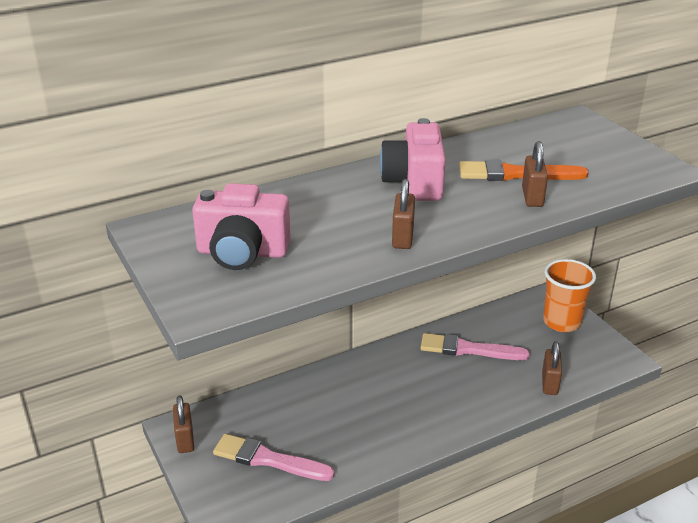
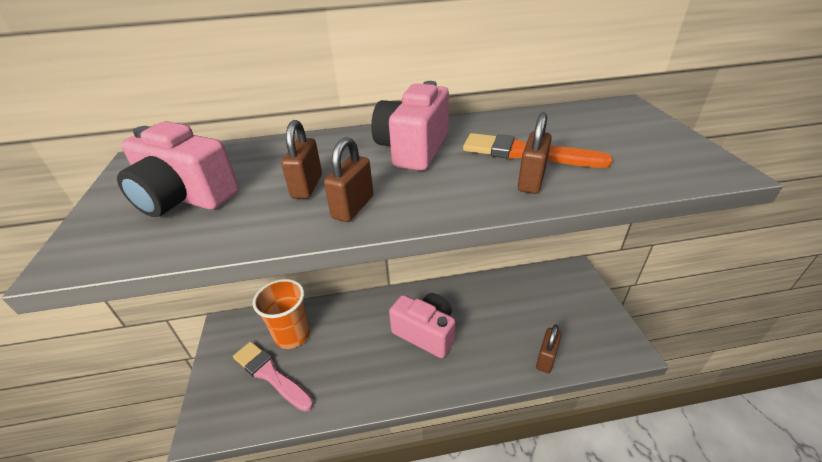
camera: 20 degrees right, 5 degrees up
brown padlock [173,396,194,453] -> brown padlock moved to [281,120,322,199]
pink brush [420,333,530,360] -> none
orange cup [543,259,596,332] -> orange cup moved to [253,279,310,349]
none -> pink camera [389,293,456,358]

